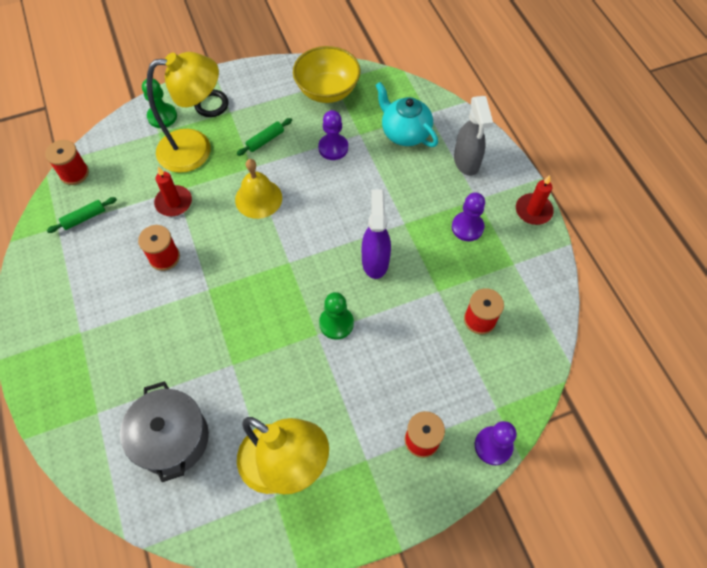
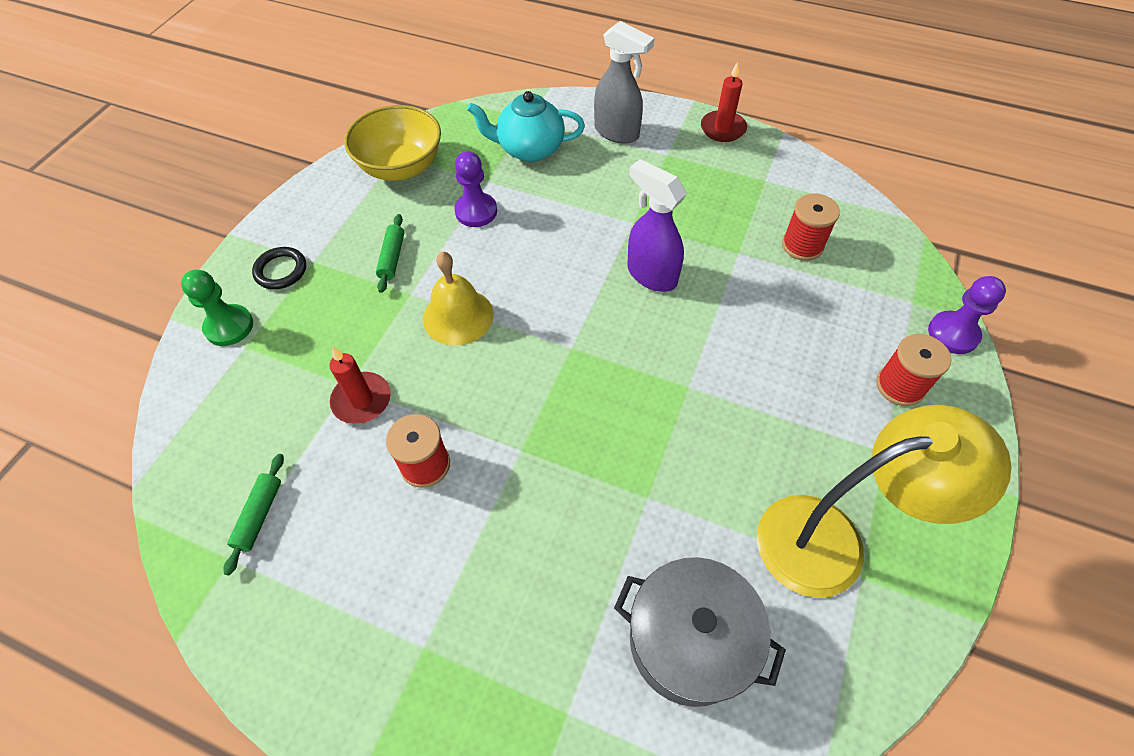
camera: 45 degrees left, 5 degrees down
red spool [45,140,89,185] -> none
yellow lamp [146,52,219,173] -> none
green pawn [319,292,354,340] -> none
purple pawn [452,192,485,241] -> none

